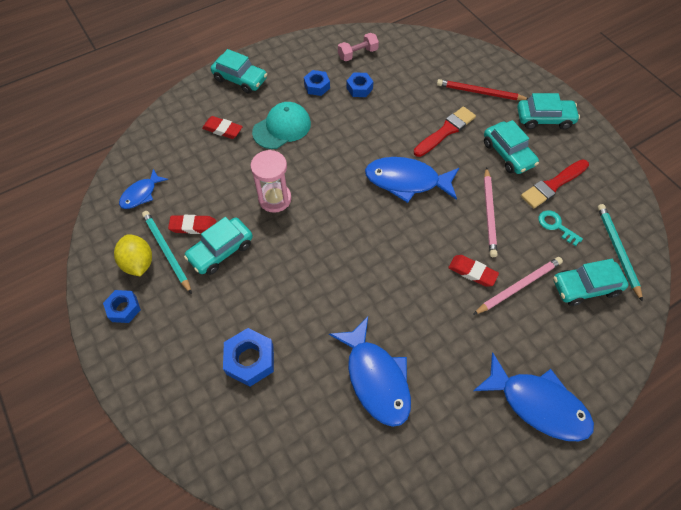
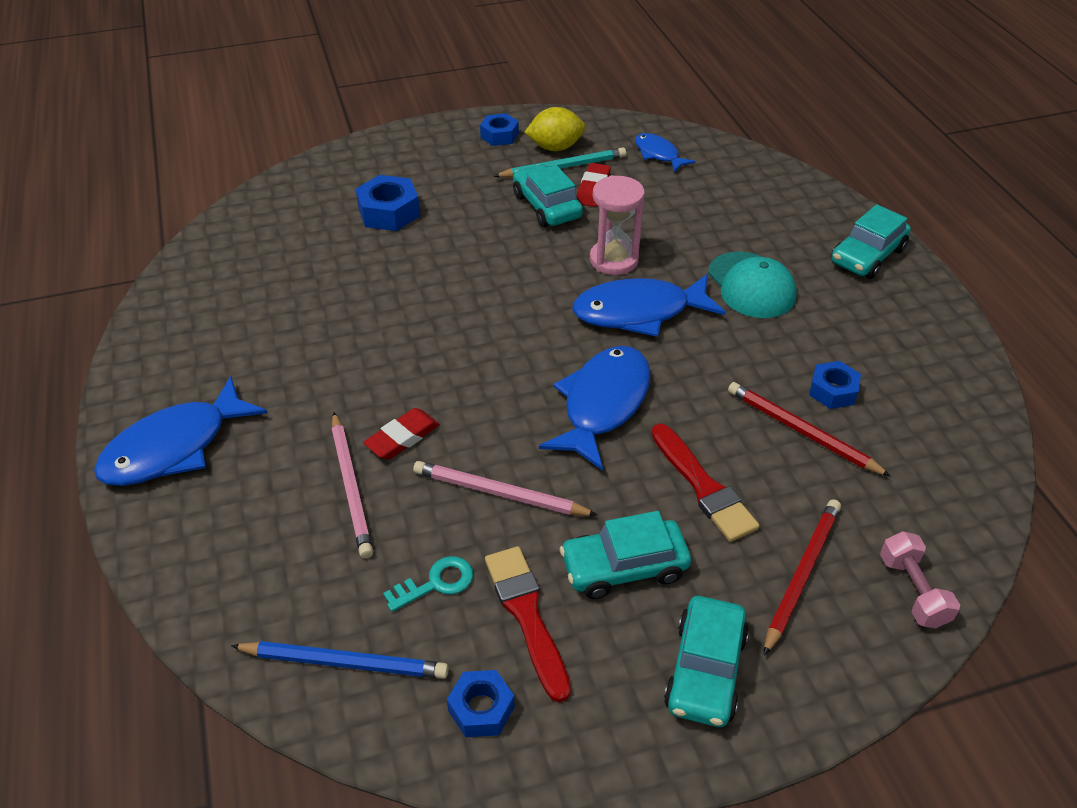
camera: 105 degrees right, 15 degrees down
red eraser [202,116,243,139] -> none
blue nut [304,70,330,96] -> blue nut moved to [447,670,515,737]
blue fish [329,317,411,427] -> blue fish moved to [572,274,726,337]
pink dumbbell [338,33,379,61] -> pink dumbbell moved to [880,531,960,628]
turquoise car [553,259,628,306] -> none
turquoise pencil [597,204,643,302] -> blue pencil [231,641,449,679]
none -> red pencil [728,382,891,477]

